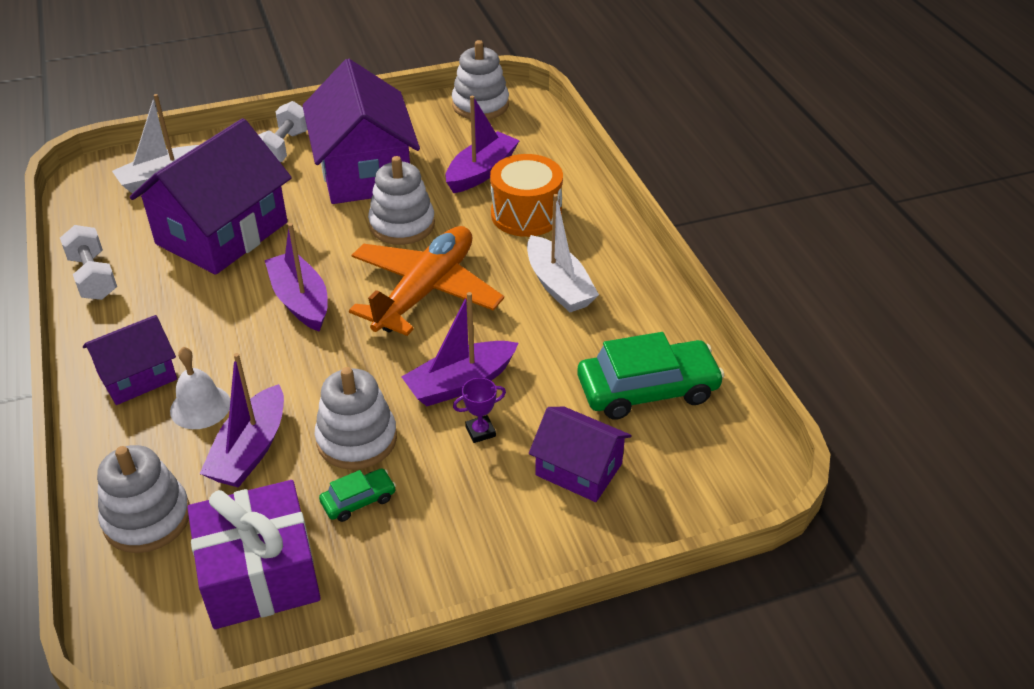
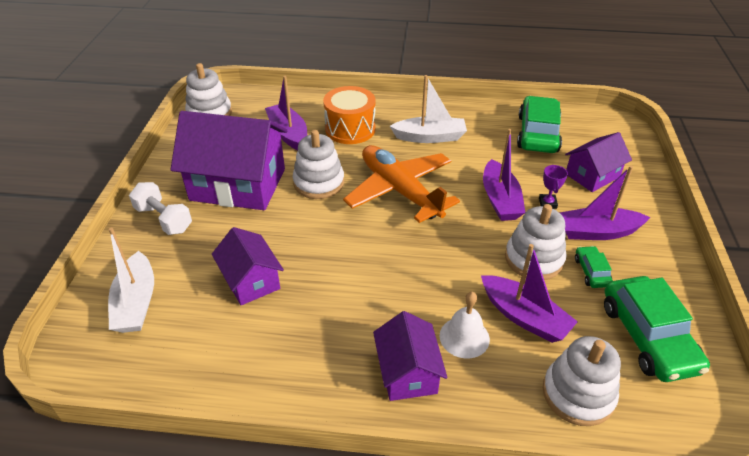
camera: 65 degrees left, 0 degrees up
white dumbbell [60,225,117,300] -> none
purple house [130,118,292,275] -> purple house [212,227,284,305], size x0.54
purple gift [187,480,321,629] -> green car [604,276,710,382]
purple boat [265,223,328,332] -> purple boat moved to [560,166,651,240]

